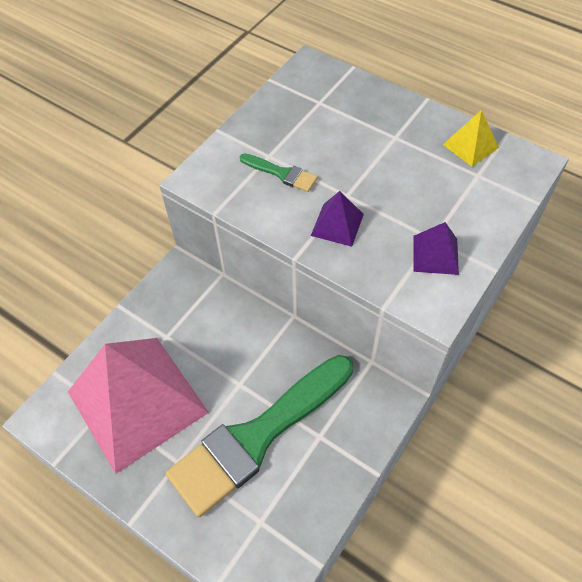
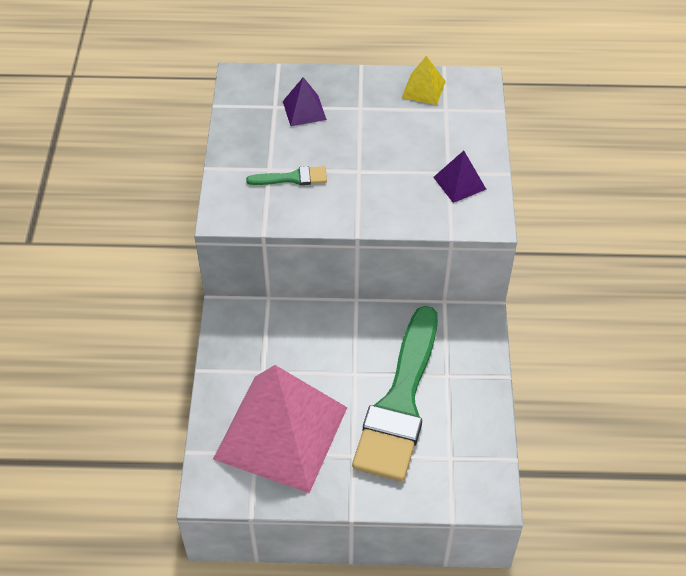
camera: 35 degrees left, 5 degrees down
purple pyramid [311,191,364,247] -> purple pyramid moved to [283,77,327,126]

